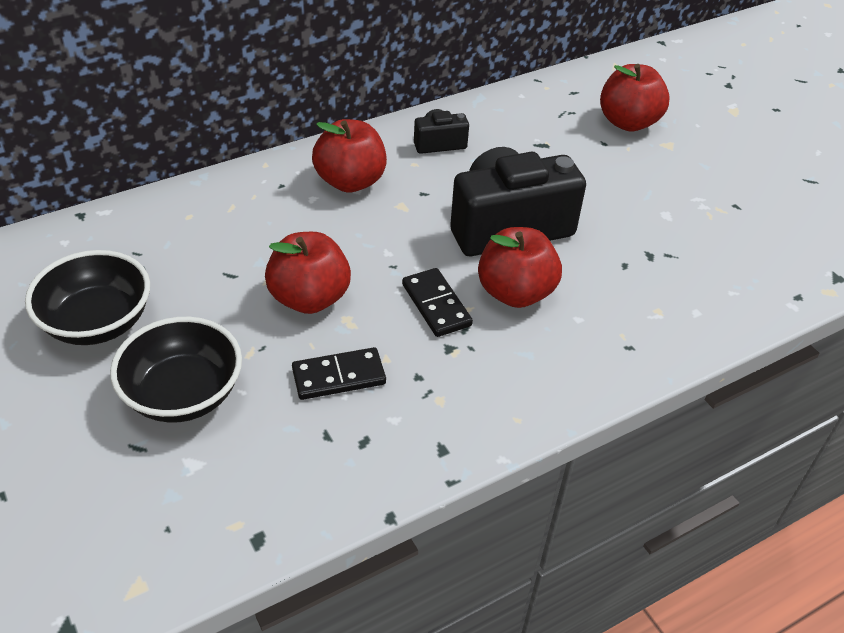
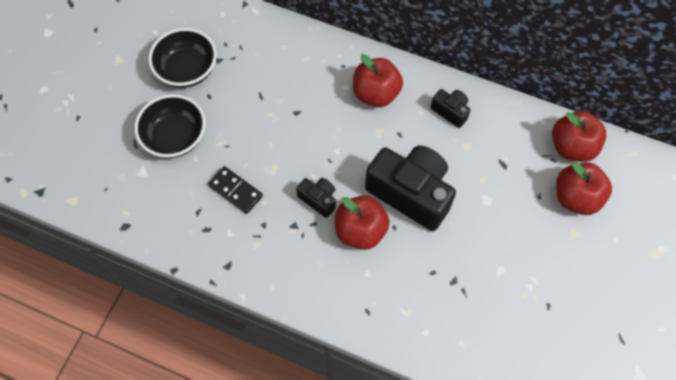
camera: 55 degrees right, 20 degrees up
red apple [265,232,351,314] -> red apple moved to [552,111,607,162]
black domino [402,268,473,337] -> black camera [296,178,336,218]

